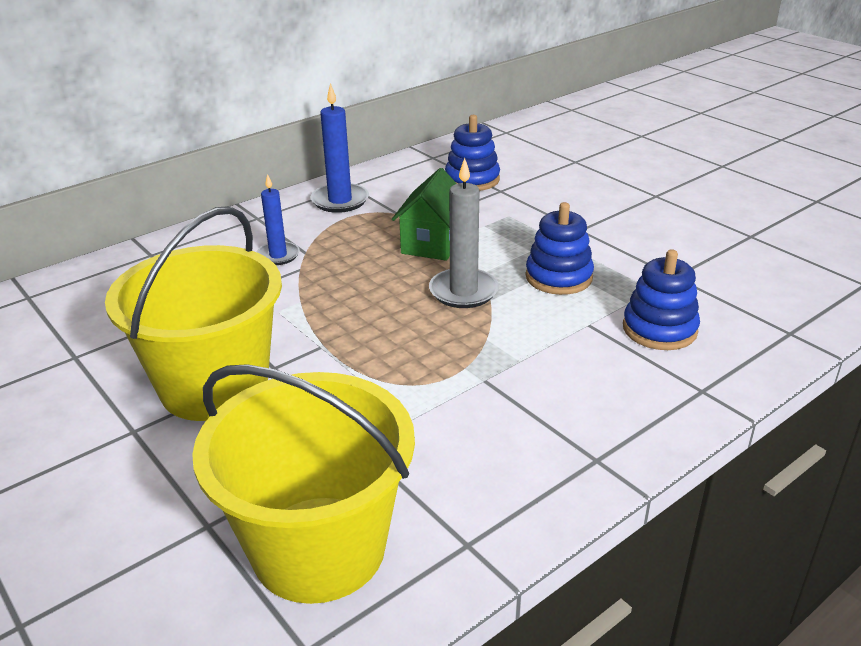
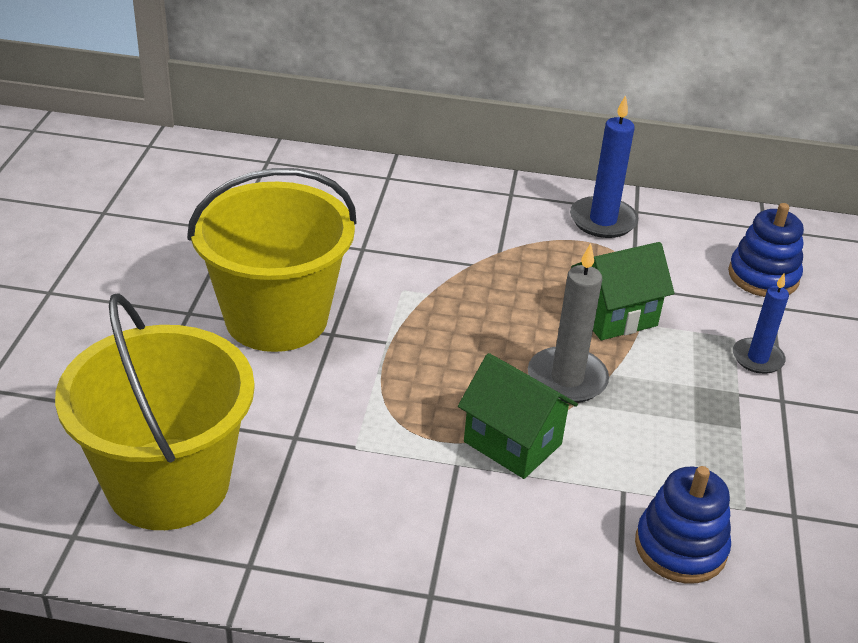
camera: 45 degrees right, 5 degrees up
blue candle [257,174,300,265] -> blue candle moved to [733,273,789,374]
blue stacking toy [526,202,594,295] -> none
none -> green house [458,353,578,479]

